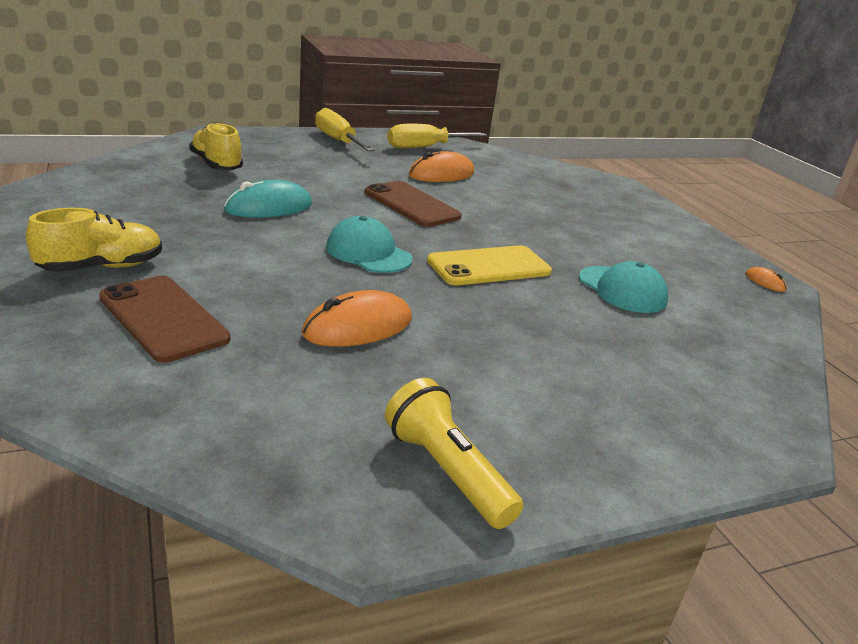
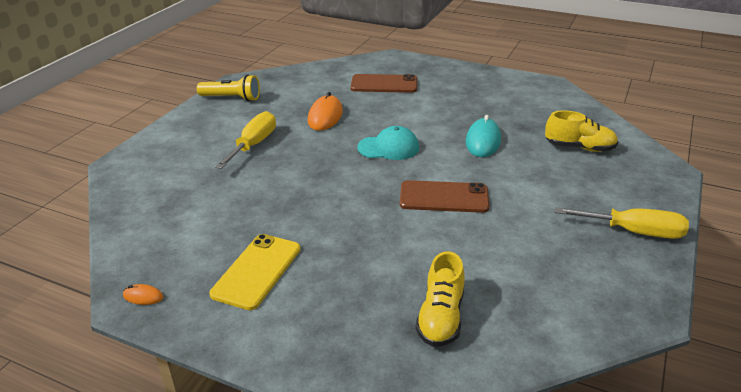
camera: 140 degrees right, 5 degrees up
yellow shoe [26,208,162,272] -> yellow shoe moved to [415,251,465,347]
yellow screwdriver [387,124,487,149] -> yellow screwdriver moved to [215,111,276,169]
orange mouse [409,151,474,182] -> none
yellow phone [427,245,552,285] -> yellow phone moved to [209,234,301,310]
turquoise cap [579,261,668,313] -> none

